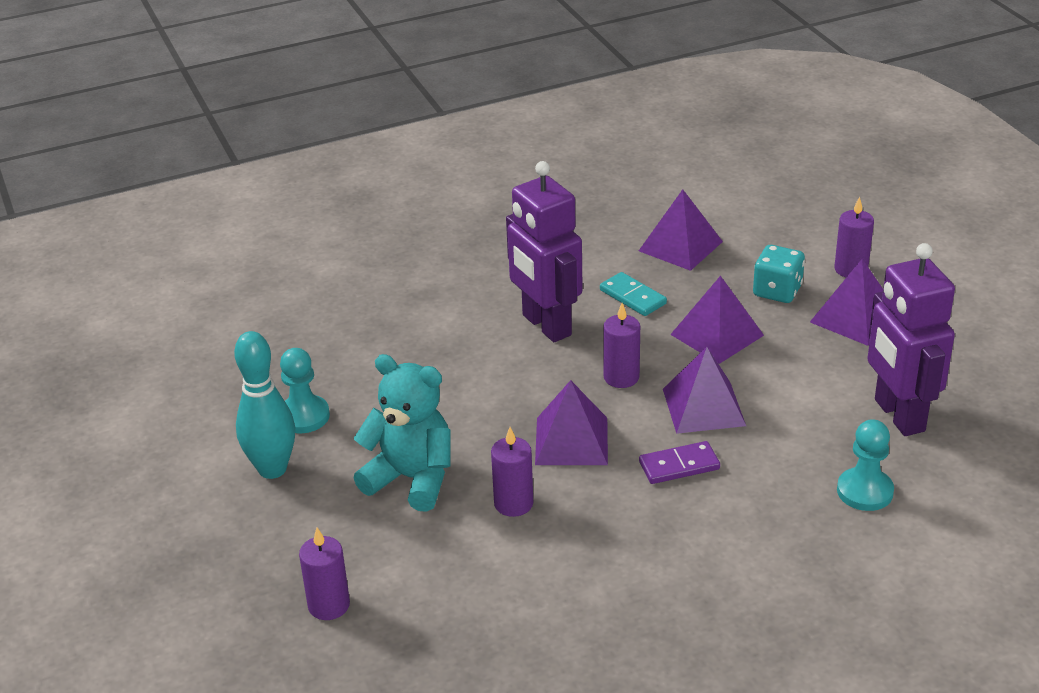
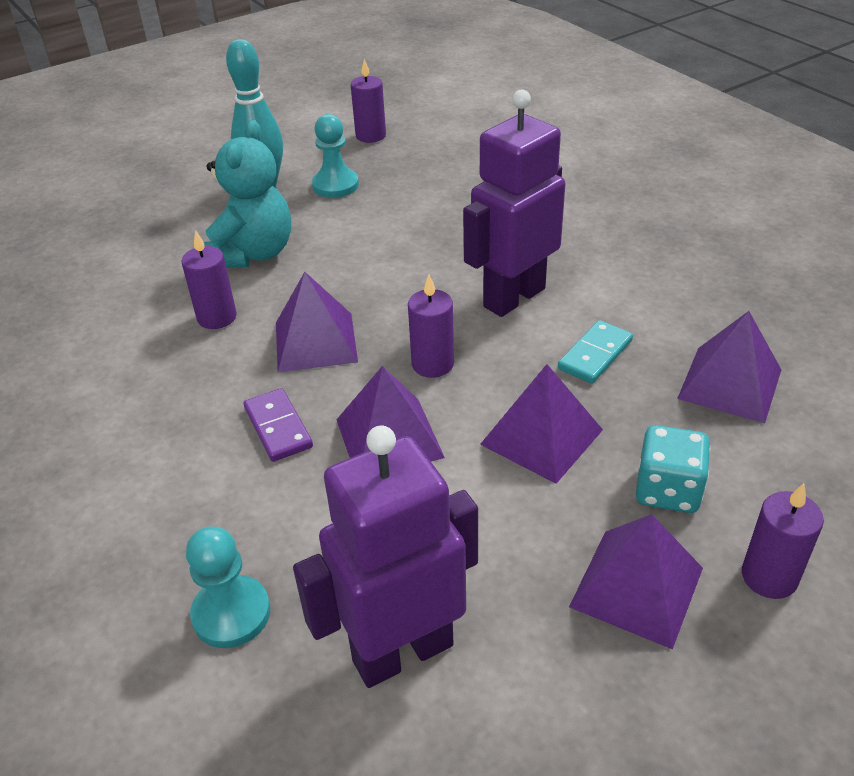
camera: 80 degrees right, 5 degrees up
purple candle [299,527,350,620] -> purple candle moved to [351,59,386,143]

